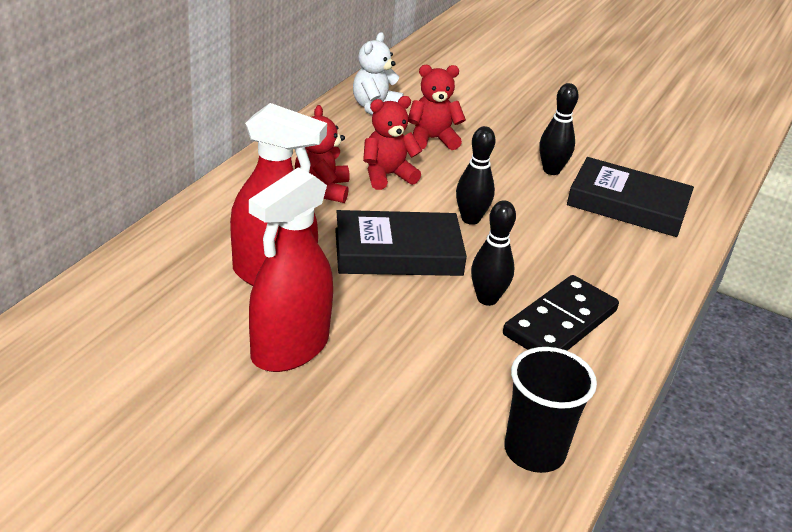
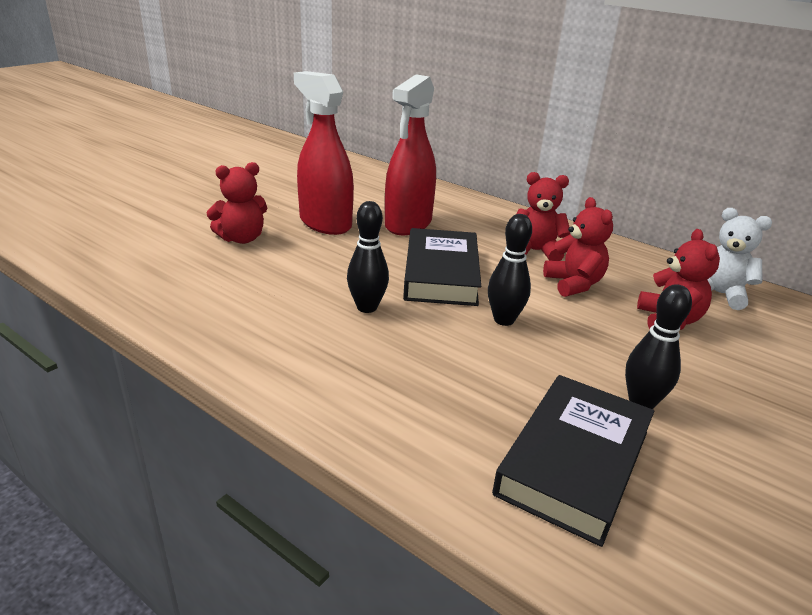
camera: 100 degrees right, 5 degrees down
black domino [503,275,619,351] -> none
black cup [505,347,597,473] -> none
none -> red teddy bear [207,162,267,244]

